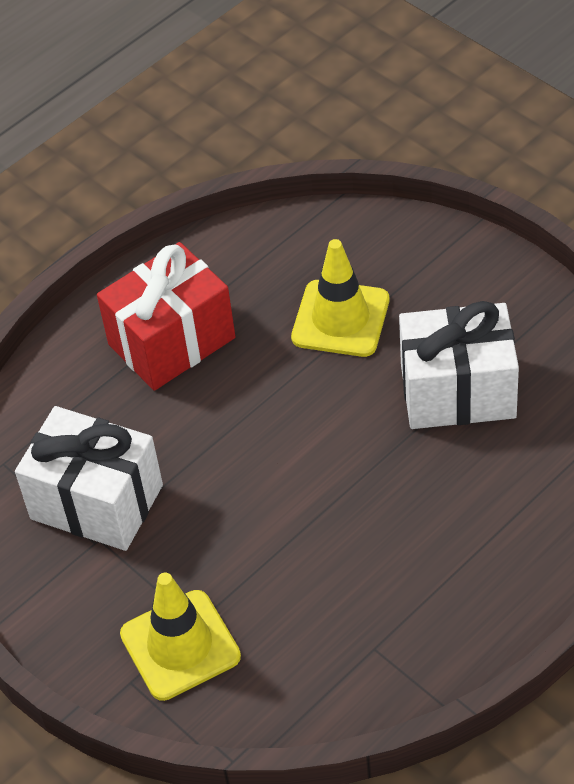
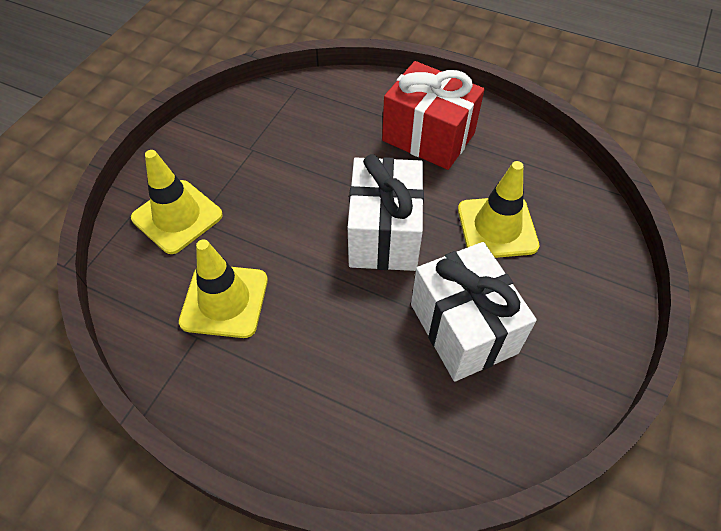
camera: 65 degrees right, 5 degrees up
white gift [15,406,163,551] -> white gift moved to [348,154,424,271]
none -> yellow traffic cone [179,239,268,338]

